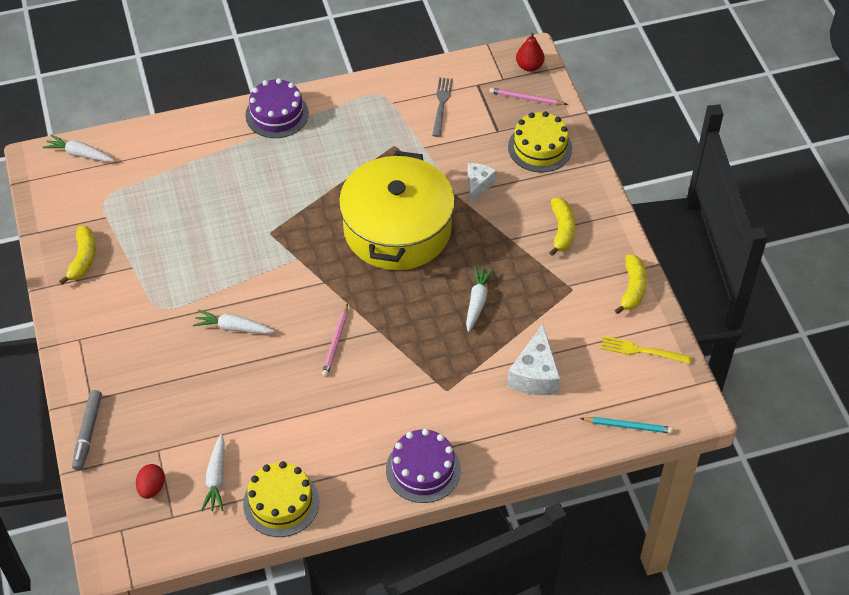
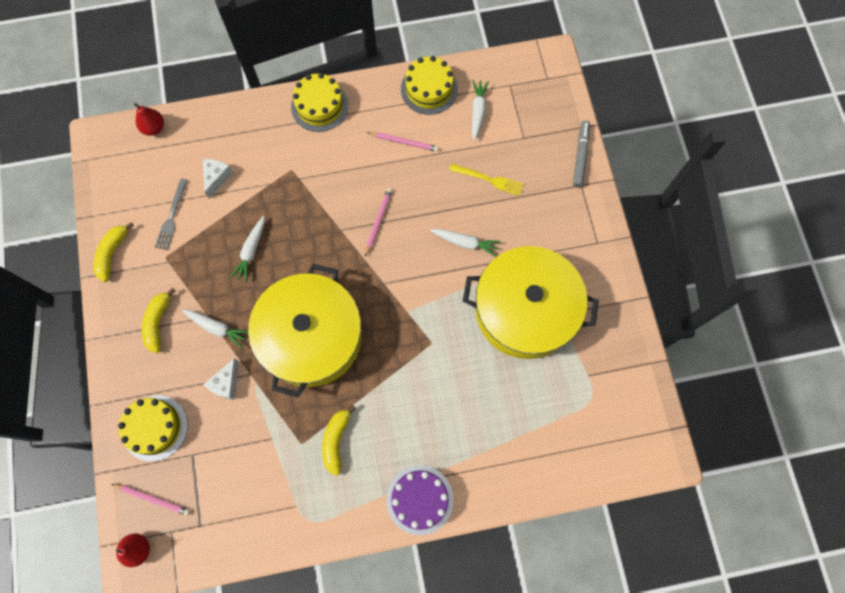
camera: 175 degrees left, 20 degrees up
white carrot [42,135,114,162] -> white carrot moved to [182,310,248,349]
yellow banana [59,226,96,285] -> yellow banana moved to [322,405,356,476]
red egg [136,464,165,499] -> none
purple cake [386,429,461,503] -> yellow cake [291,73,349,132]
grey fork [432,77,453,137] -> grey fork moved to [155,178,188,250]
white cheese [507,324,561,395] -> white cheese [203,159,233,198], size x0.65
turquoise pencil [580,417,674,434] -> red pear [134,103,164,136]
yellow fork [601,336,692,364] -> yellow fork moved to [449,164,524,196]
none -> pink pencil [367,132,439,152]
none -> yellow pot [463,246,599,359]

